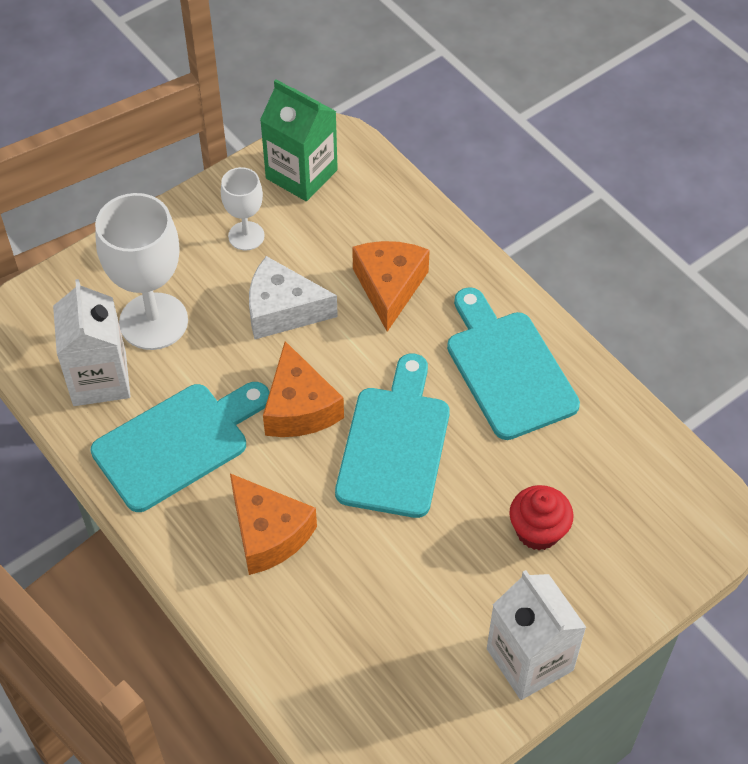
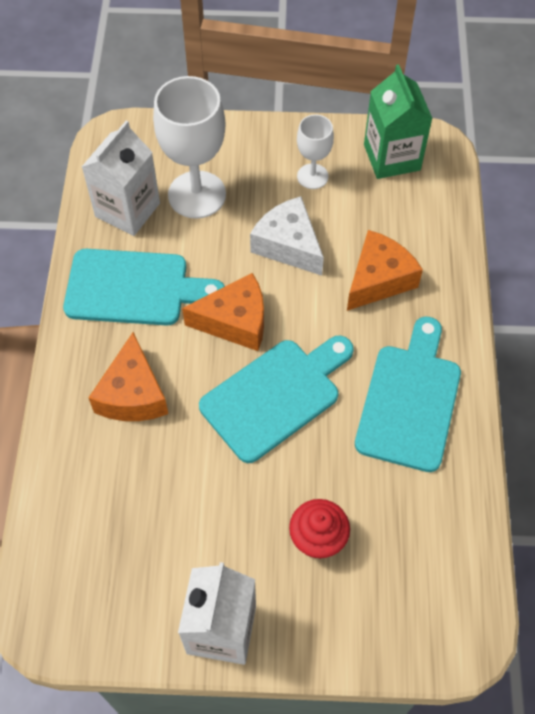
camera: 40 degrees right, 5 degrees up
orange cheese [263,341,344,437] -> orange cheese turned 120 degrees counterclockwise [182,273,264,351]

